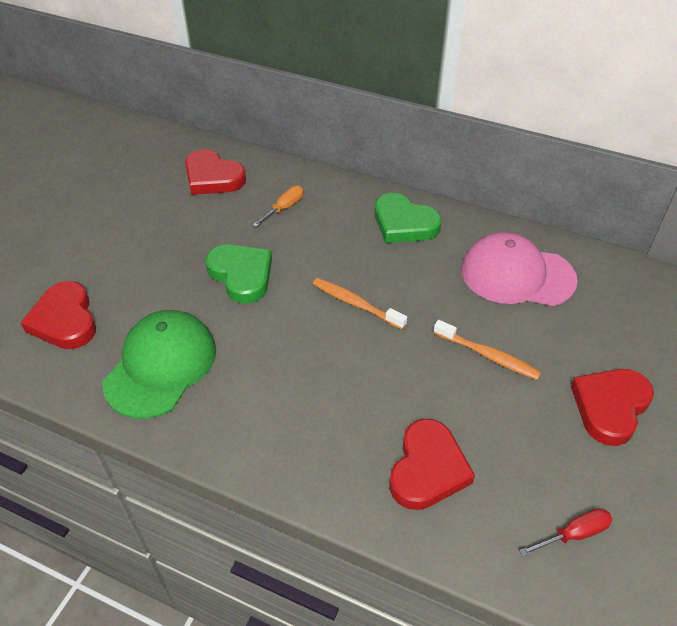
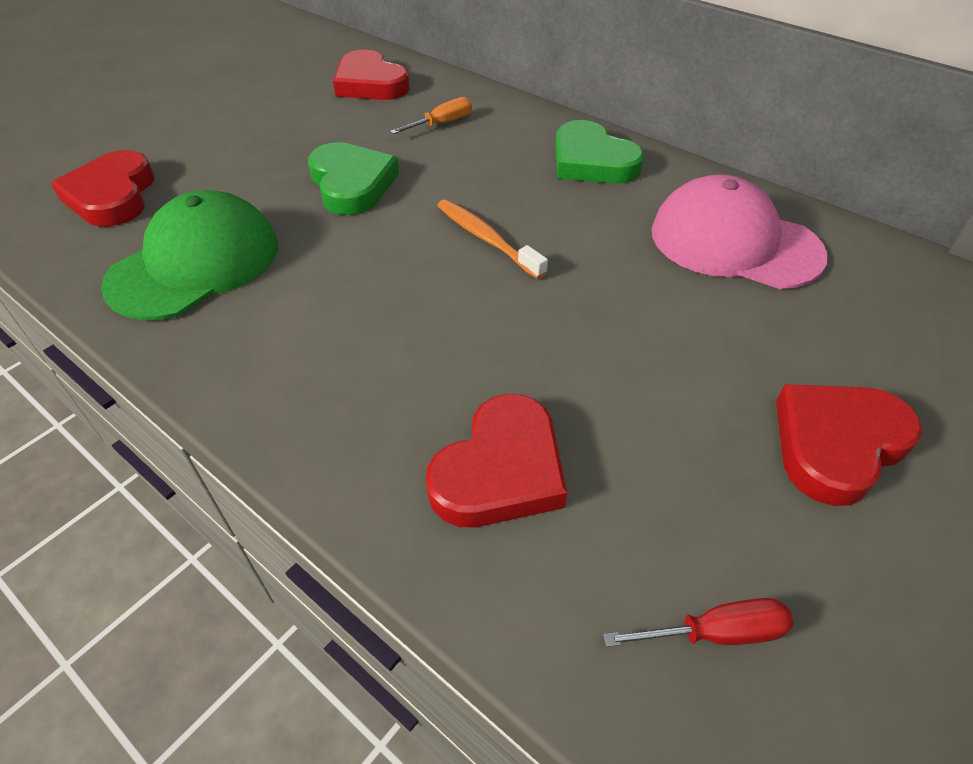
camera: 15 degrees right, 0 degrees up
orange toothbrush [433,320,541,380] -> none

